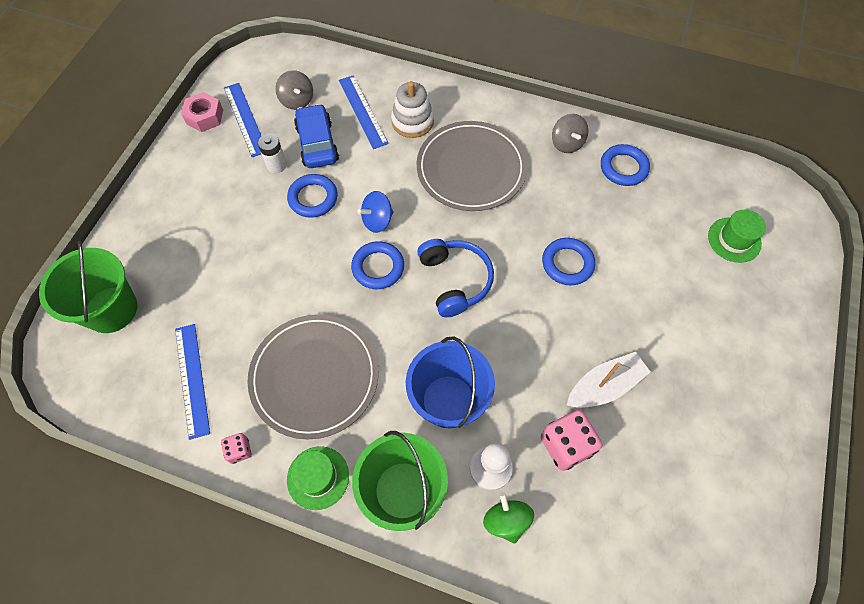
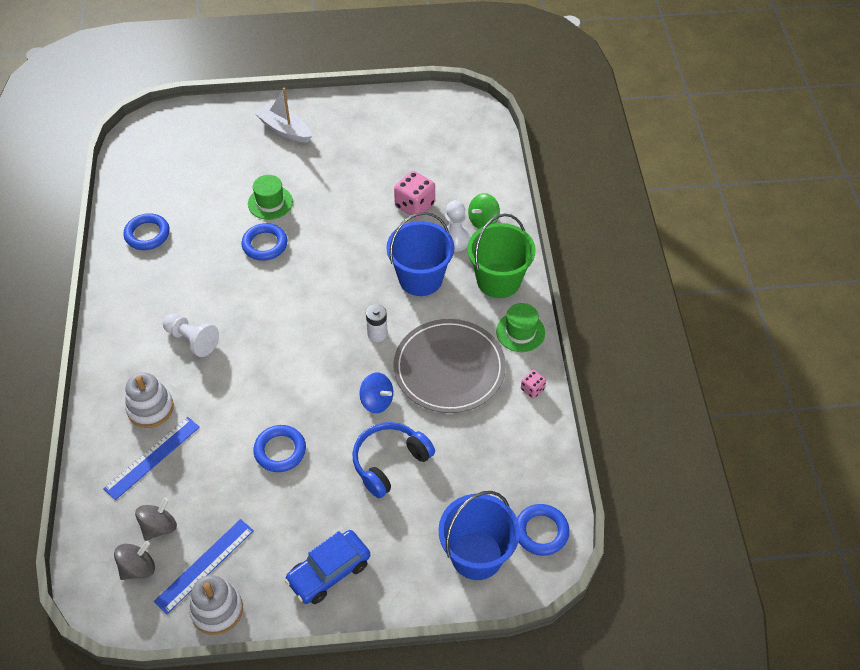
camera: 115 degrees left, 10 degrees down
green bucket [39,241,137,333] -> blue bucket [438,491,520,580]
blue ruler [175,324,210,440] -> none
pink nut [181,92,223,132] -> white stacking toy [189,575,243,635]
white battery [258,134,287,173] -> white battery moved to [366,304,388,342]
blue car [294,104,339,168] -> blue car moved to [285,530,370,604]
blue ring [351,241,404,289] -> blue ring moved to [517,504,570,556]
blue spinning top [357,191,394,233] -> blue spinning top moved to [360,372,393,413]
grey plate [417,121,527,211] -> white pawn [163,314,219,357]
blue headphones [417,239,494,317] -> blue headphones moved to [352,422,435,498]
grey spinning top [552,114,588,153] -> grey spinning top moved to [114,541,155,580]
white boat [567,352,650,408] -> white boat moved to [255,88,312,143]
green hat [708,210,766,263] -> green hat moved to [248,175,293,220]

